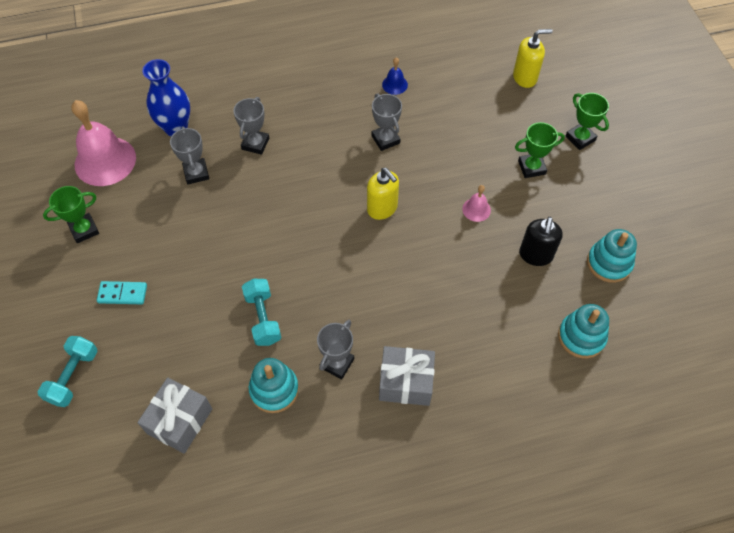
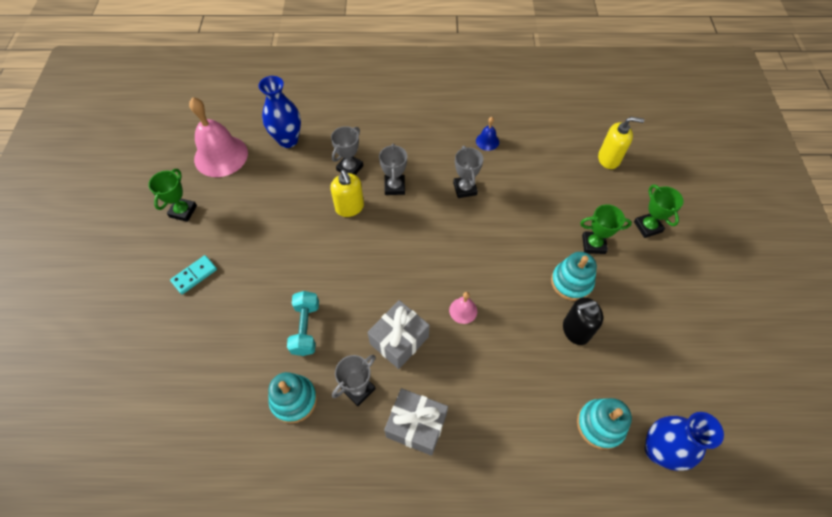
camera: 15 degrees right, 0 degrees up
turquoise dumbbell [38,336,98,407] -> none
green trophy [43,186,99,243] -> green trophy turned 60 degrees counterclockwise [148,169,197,222]
turquoise domino [97,281,147,304] -> turquoise domino turned 60 degrees counterclockwise [170,255,217,294]
grey gift [137,378,212,454] -> grey gift moved to [367,300,430,369]
grey trophy [170,126,209,184] -> grey trophy moved to [379,143,407,195]
yellow soap dispenser [367,168,399,220] -> yellow soap dispenser moved to [330,170,364,217]
pink bell [462,185,491,222] -> pink bell moved to [449,292,477,324]
black soap dispenser [519,217,563,266] -> black soap dispenser turned 45 degrees clockwise [563,297,603,345]
turquoise stacking toy [587,229,637,283] -> turquoise stacking toy moved to [551,252,597,301]
none -> blue vase [645,412,724,471]

